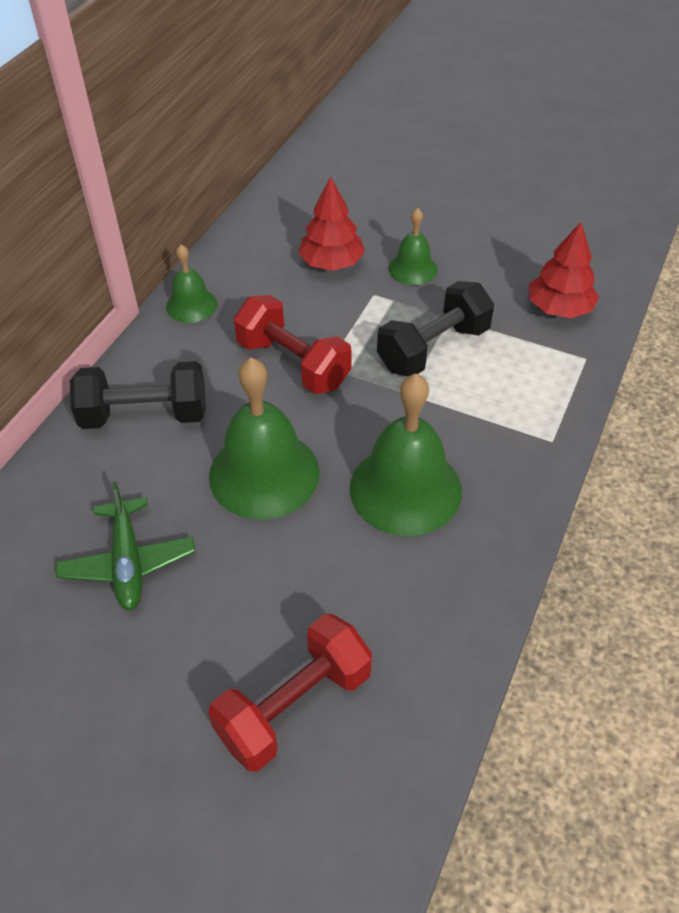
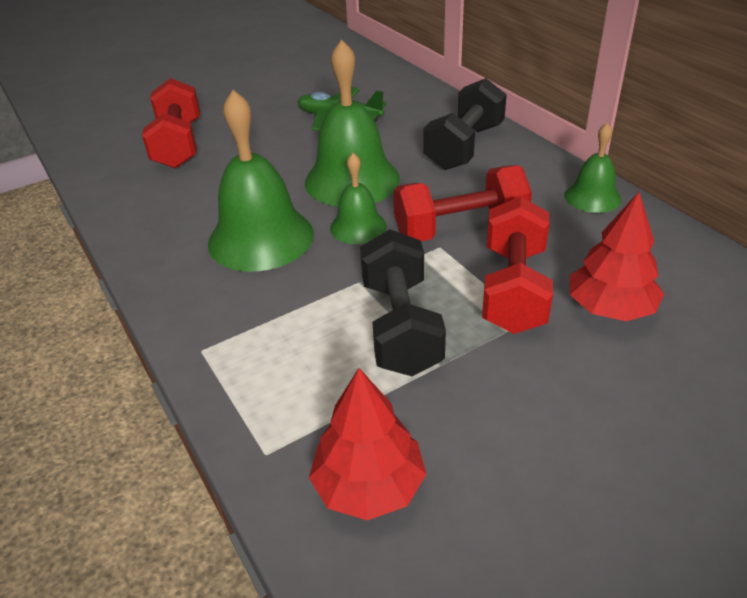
camera: 125 degrees right, 10 degrees down
green bell [388,208,438,285] -> green bell moved to [330,153,387,244]
none -> red dumbbell [482,196,553,334]

